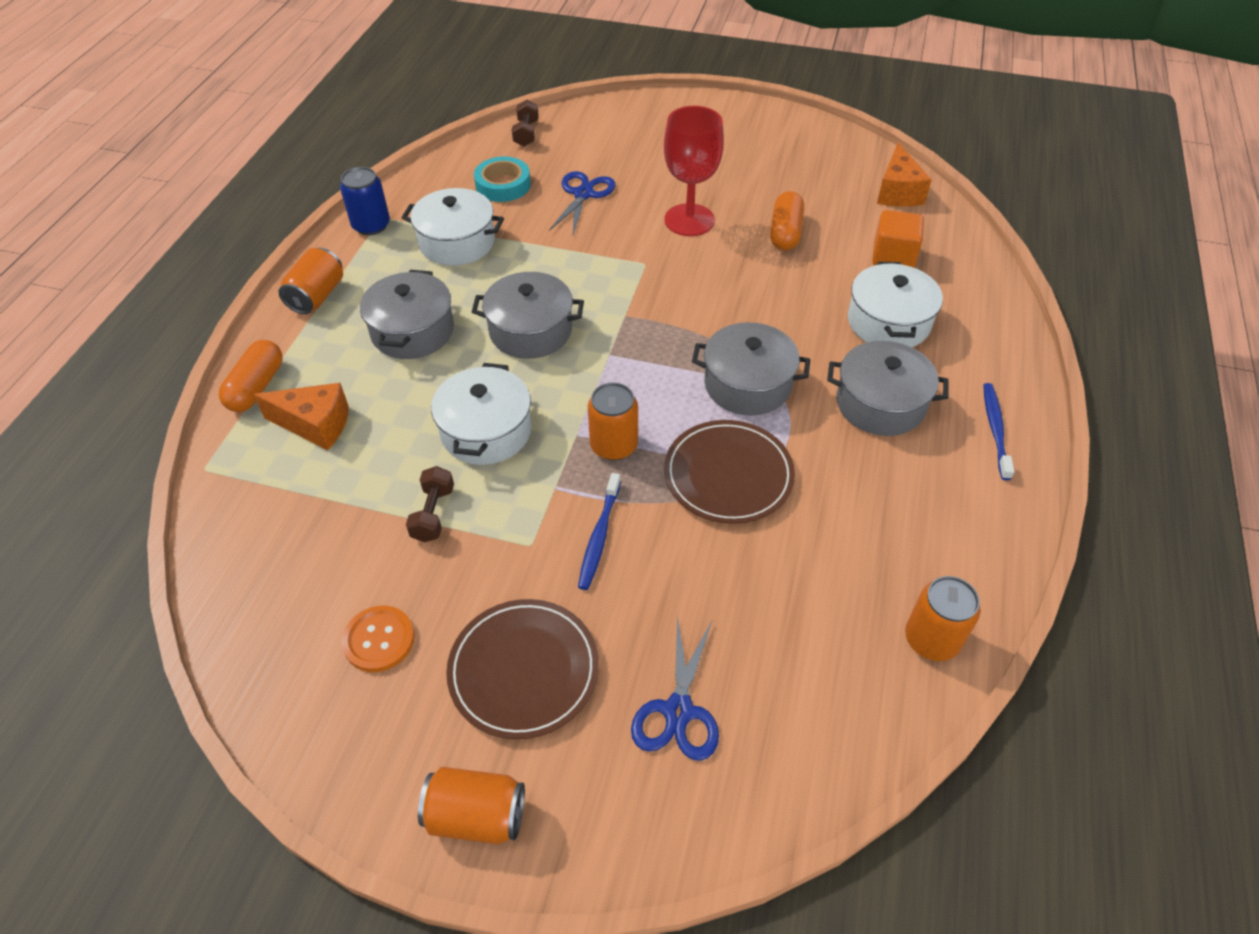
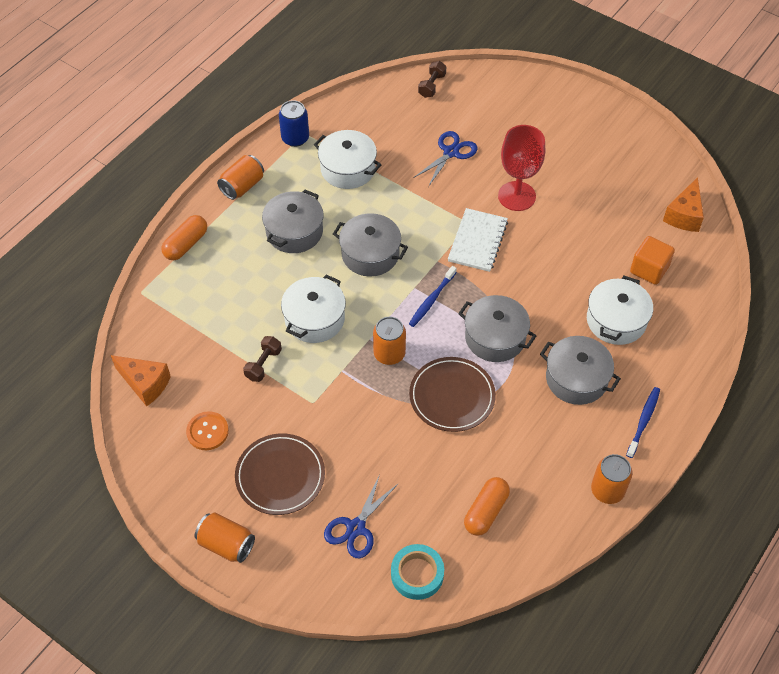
camera: 20 degrees right, 5 degrees up
orange cheese [253,383,349,450] -> orange cheese moved to [111,355,171,407]
turquoise tape [474,156,531,202] -> turquoise tape moved to [391,544,444,600]
blue toothbrush [578,473,621,590] -> blue toothbrush moved to [409,266,457,327]
orange capsule [770,191,804,250] -> orange capsule moved to [464,477,510,536]
orange can [905,576,981,661] -> orange can moved to [591,454,633,504]
none -> white notebook [448,208,508,272]

